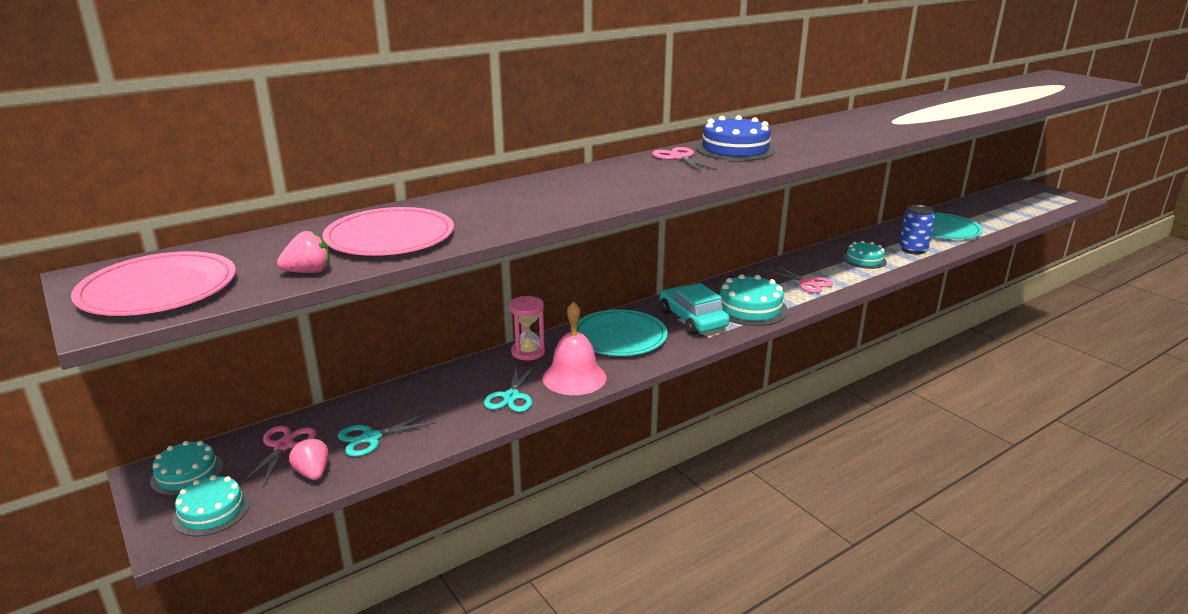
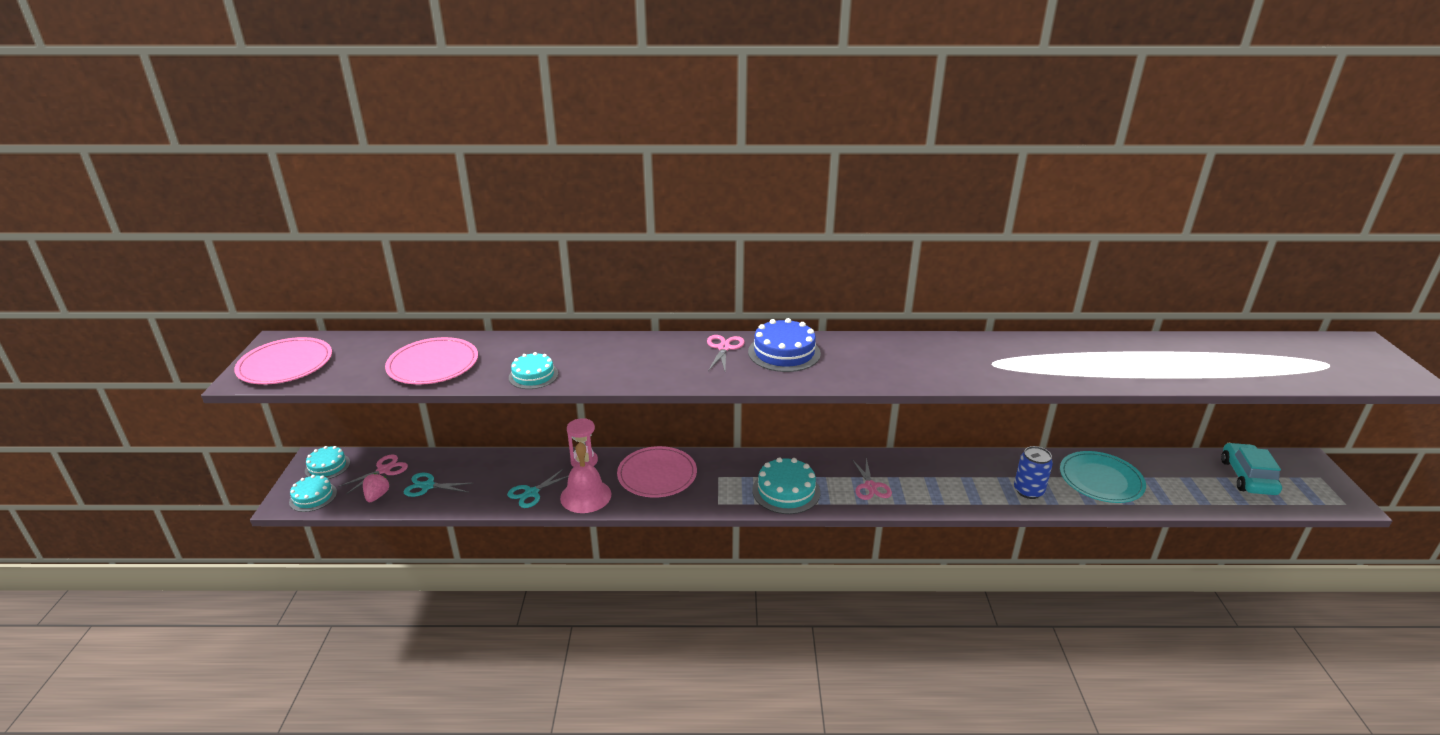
camera: 35 degrees right, 5 degrees up
pink strawberry [277,231,330,273] -> none
turquoise plate [577,309,668,356] -> pink plate [617,446,697,497]
turquoise car [659,283,729,335] -> turquoise car moved to [1221,443,1282,495]
turquoise cake [843,241,887,269] -> turquoise cake moved to [509,352,558,389]

